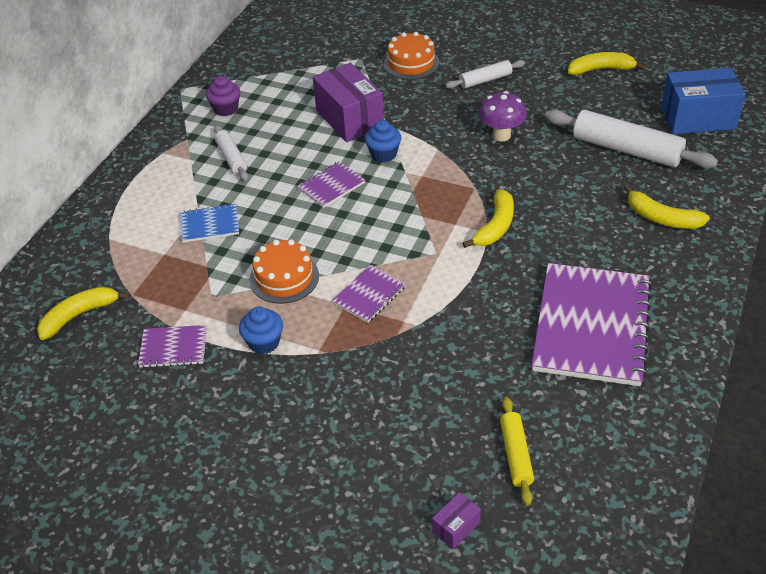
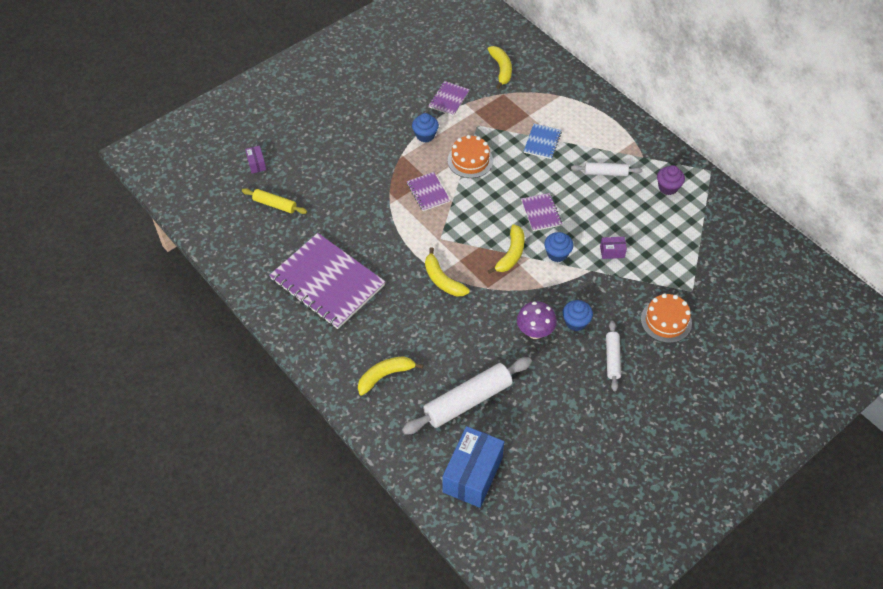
camera: 115 degrees right, 10 degrees up
purple box [313,63,384,142] -> purple box [600,237,627,259], size x0.44
yellow banana [568,52,645,75] -> yellow banana moved to [488,224,525,274]
none -> blue cupcake [563,300,593,331]

